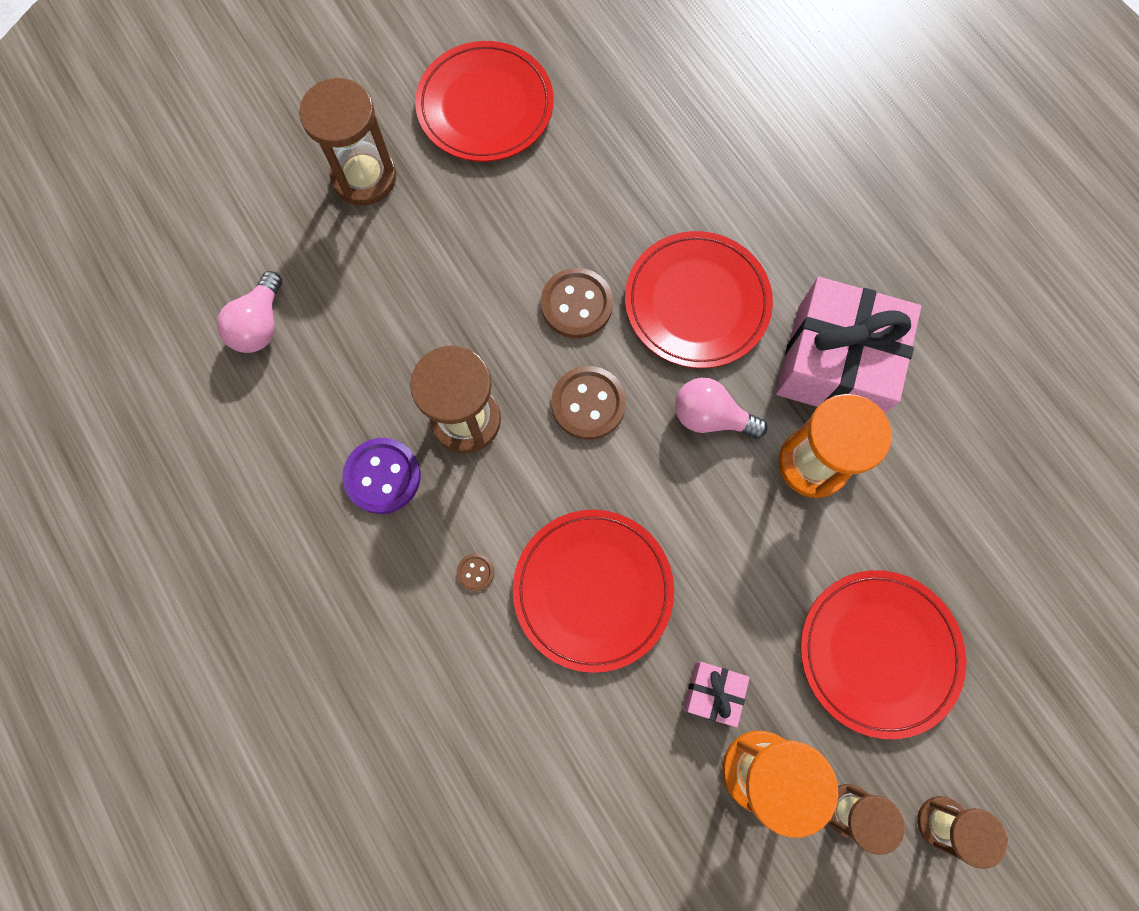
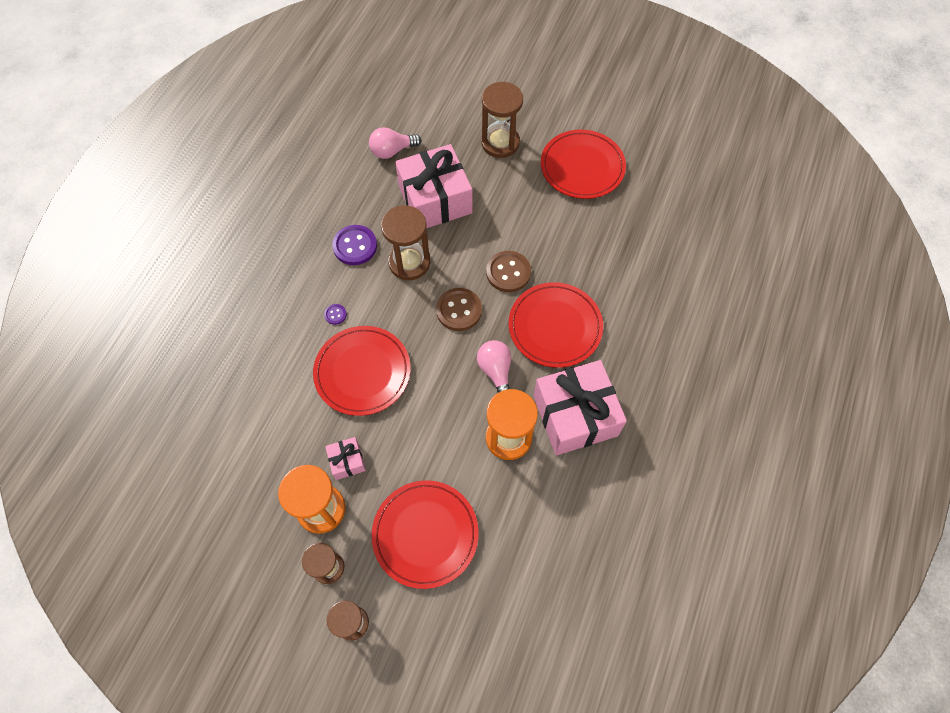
camera: 55 degrees right, 10 degrees down
brown button [457,553,494,591] -> purple button [324,304,347,325]
none -> pink gift [395,144,473,228]

